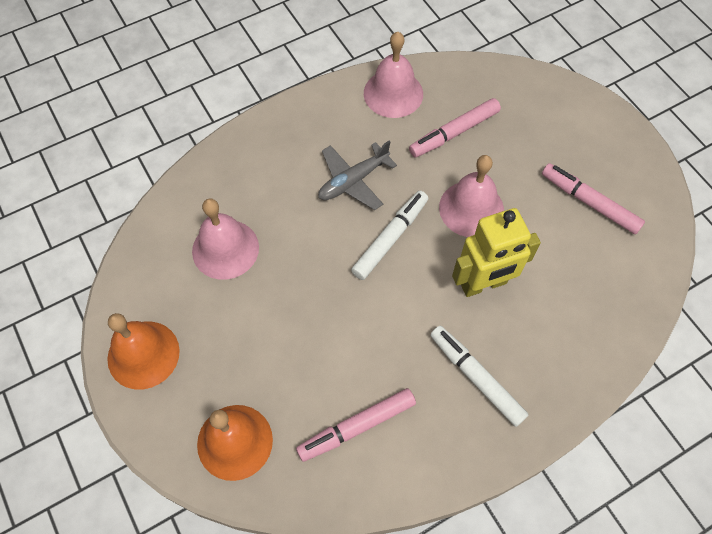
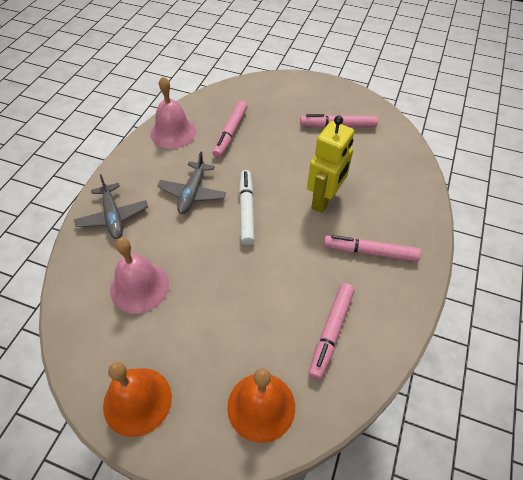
camera: 40 degrees left, 10 degrees down
white marker [430,326,529,427] -> pink marker [324,235,421,262]
pink bell [439,155,504,237] -> none
none -> grey plane [74,174,148,239]

